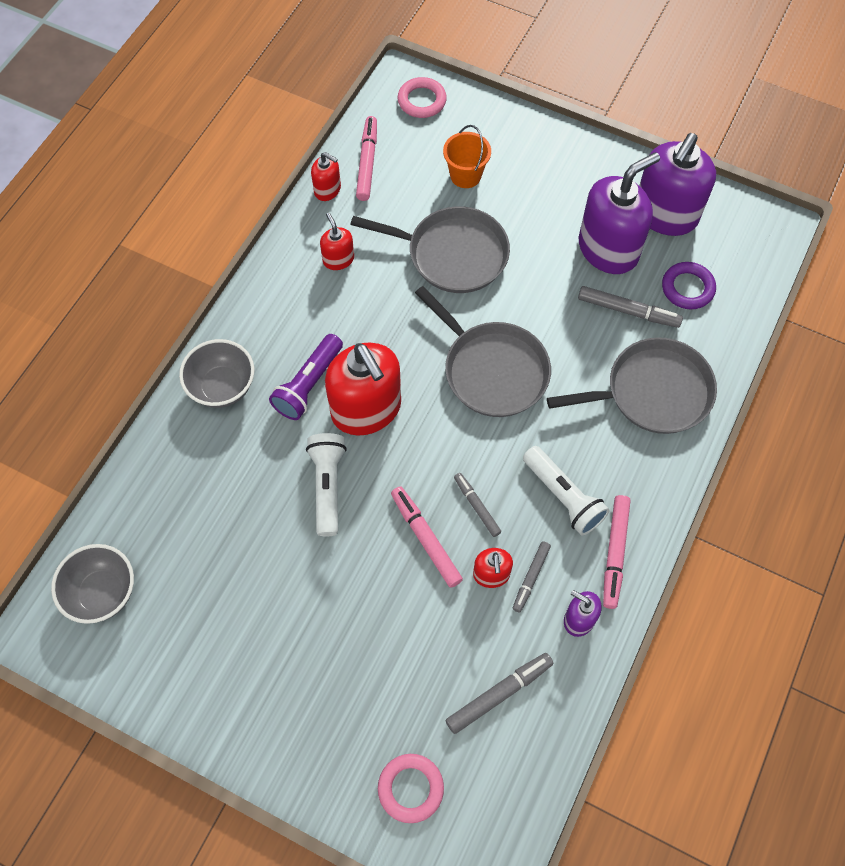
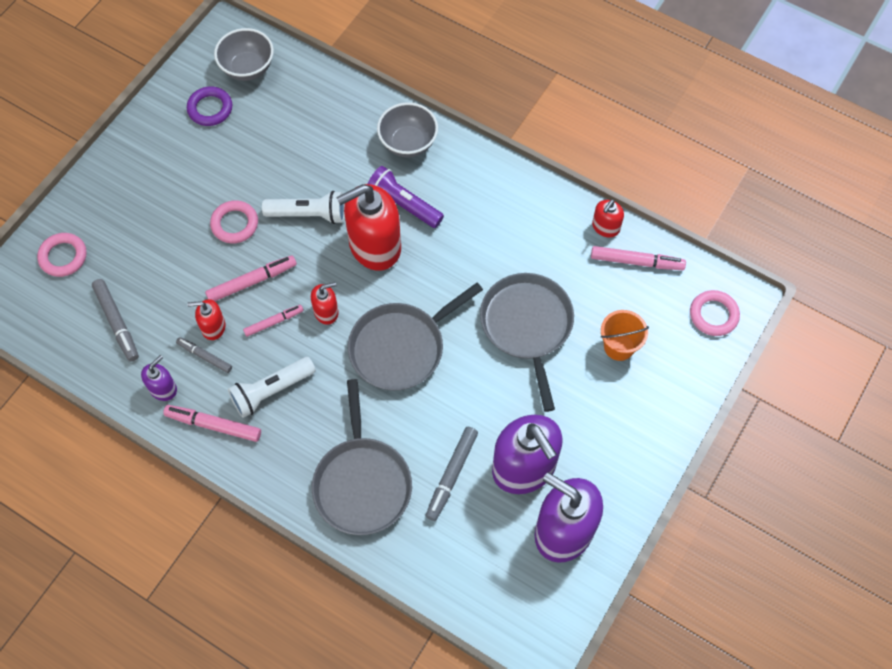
camera: 95 degrees right, 0 degrees up
red soap dispenser [320,213,354,270] -> red soap dispenser moved to [311,282,339,325]
grey pan [350,206,510,293] -> grey pan turned 150 degrees clockwise [480,273,574,412]
grey marker [454,473,501,537] -> pink marker [243,305,304,337]
purple ring [662,262,716,309] -> purple ring moved to [187,86,232,126]
none -> pink ring [210,200,258,244]

